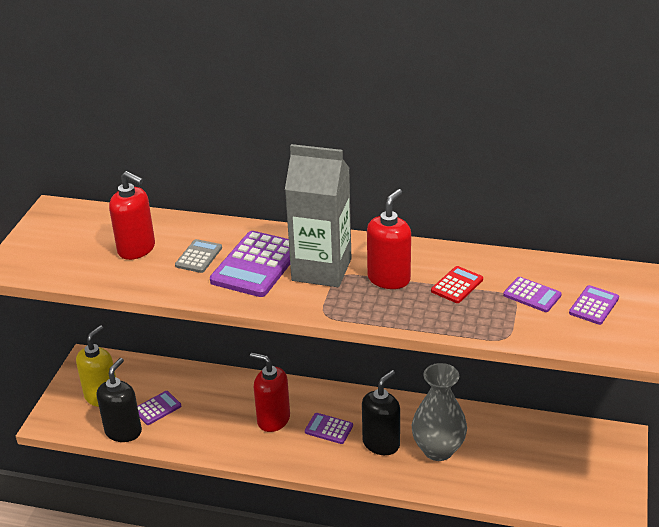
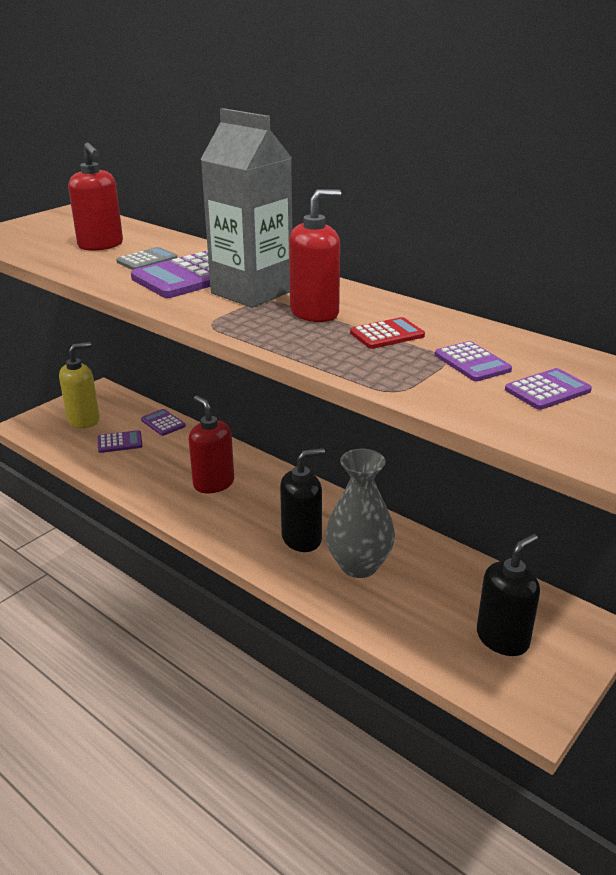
camera: 25 degrees right, 5 degrees down
black soap dispenser [97,358,142,442] -> black soap dispenser moved to [477,534,540,656]
purple calculator [305,413,353,444] -> purple calculator moved to [141,409,186,436]

